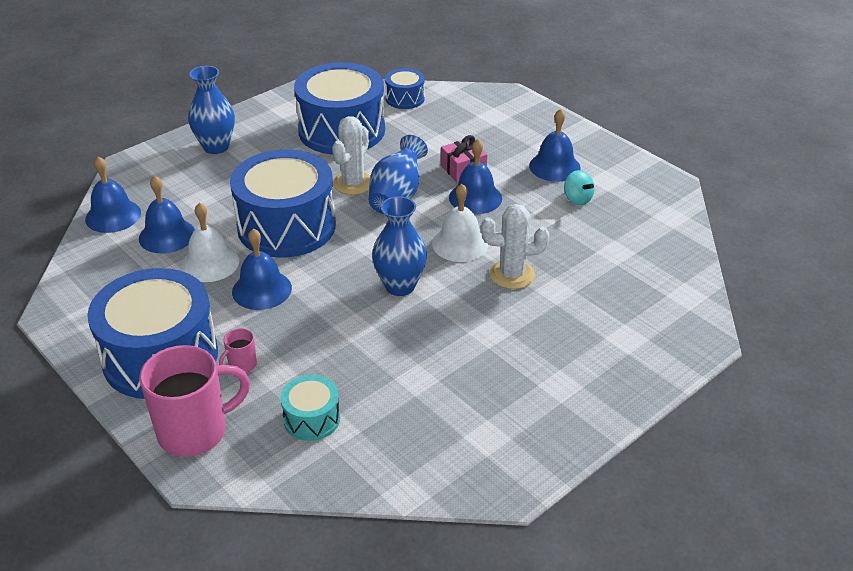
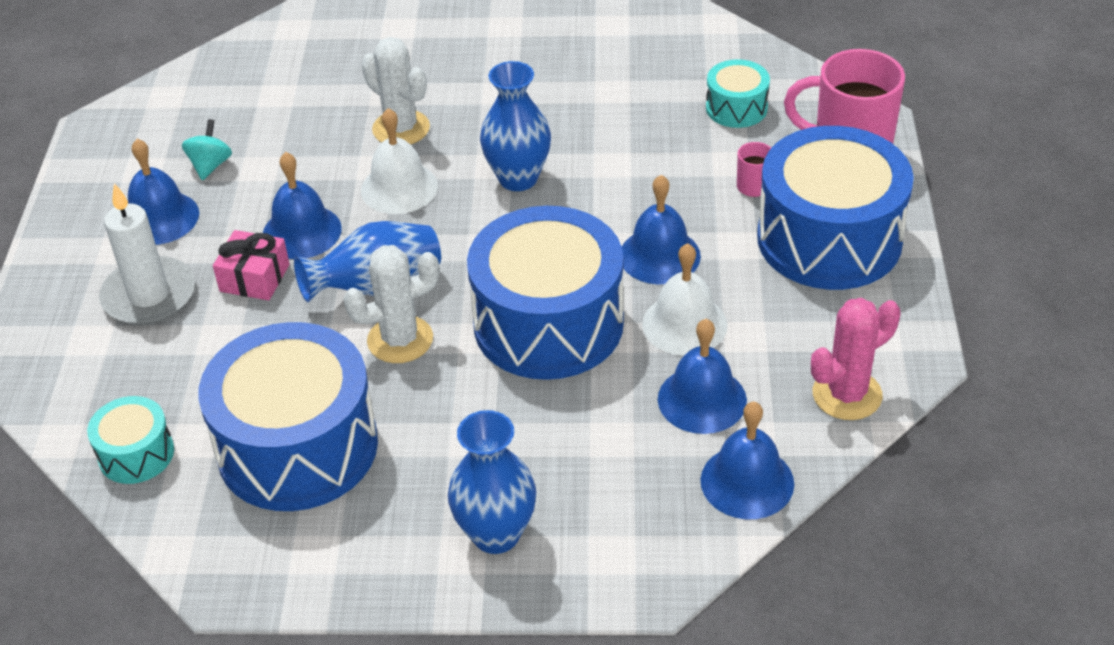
camera: 135 degrees left, 5 degrees up
blue drum [385,68,425,109] -> turquoise drum [87,396,174,484]
none -> white candle [99,183,195,325]
none -> pink cactus [811,298,901,420]

